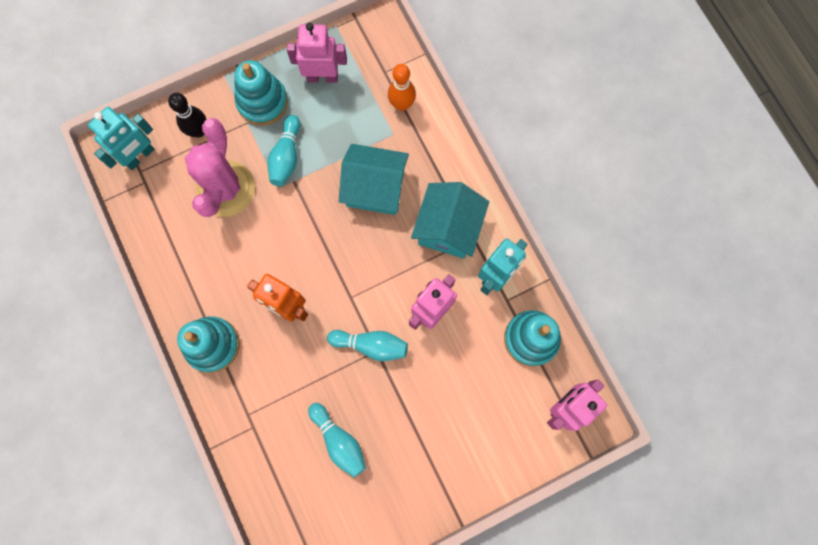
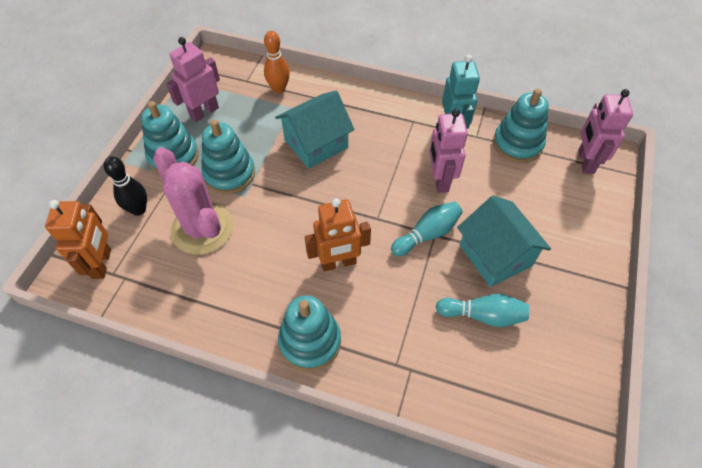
camera: 45 degrees left, 20 degrees down
turquoise robot [88,107,155,170] -> orange robot [45,200,111,279]
turquoise bowling pin [267,115,300,186] -> turquoise stacking toy [201,120,255,194]
turquoise house [411,182,489,259] -> turquoise house moved to [457,196,551,287]

